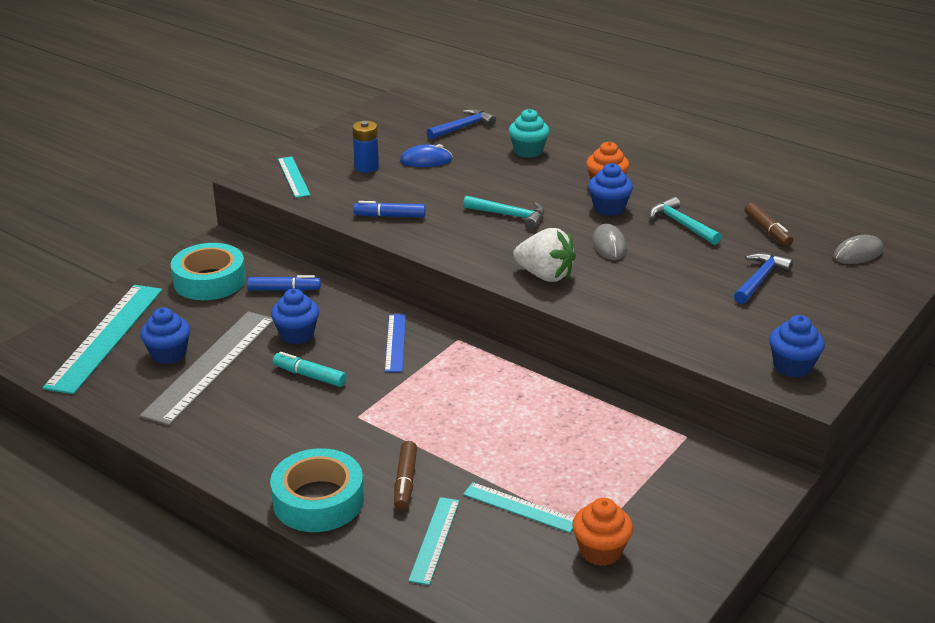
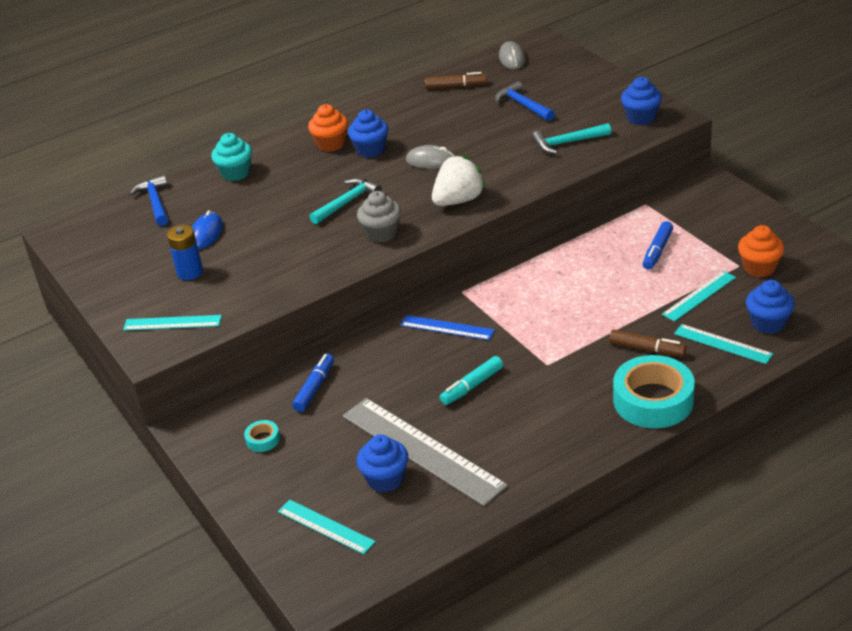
camera: 65 degrees left, 5 degrees up
turquoise ruler [43,285,162,394] -> turquoise ruler [278,500,376,555], size x0.53
turquoise tape [171,243,246,300] -> turquoise tape [244,420,280,452], size x0.43
blue cupcake [271,289,319,344] -> blue cupcake moved to [746,280,795,334]
blue marker [353,201,426,218] -> blue marker moved to [643,221,673,270]
turquoise hammer [649,197,722,245] -> turquoise hammer moved to [532,123,611,154]
none -> grey cupcake [357,191,401,243]

